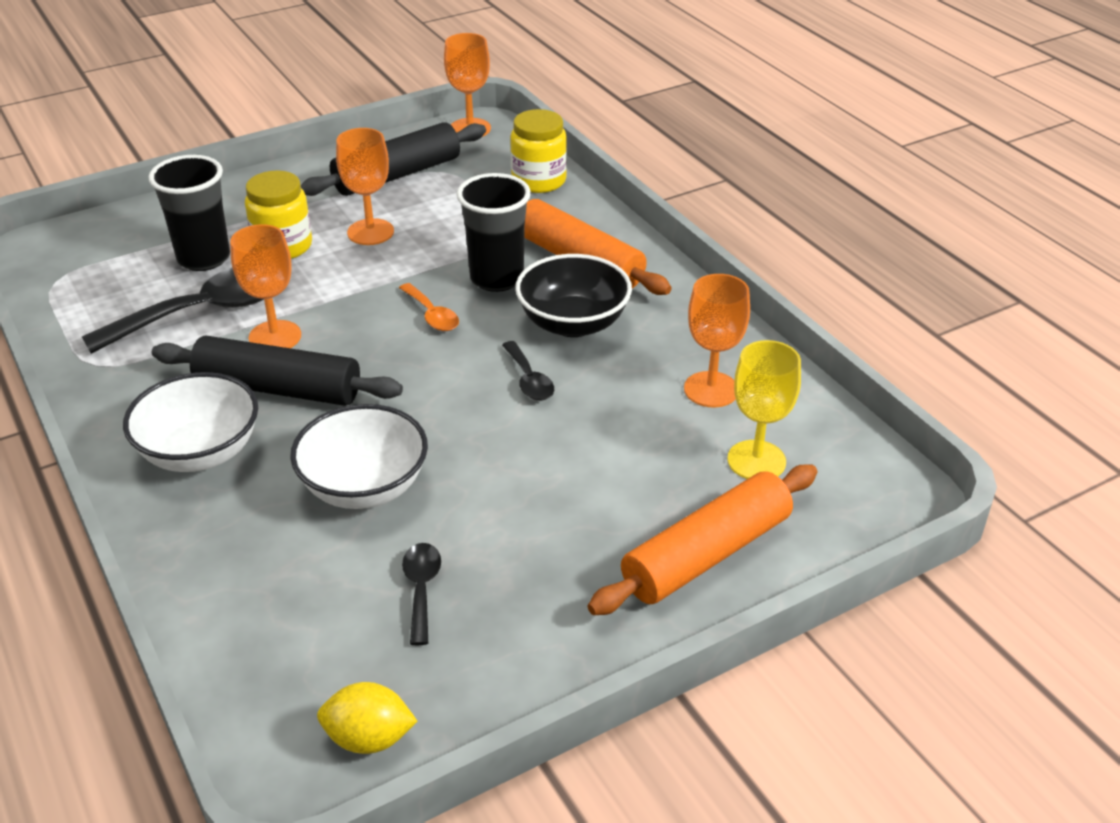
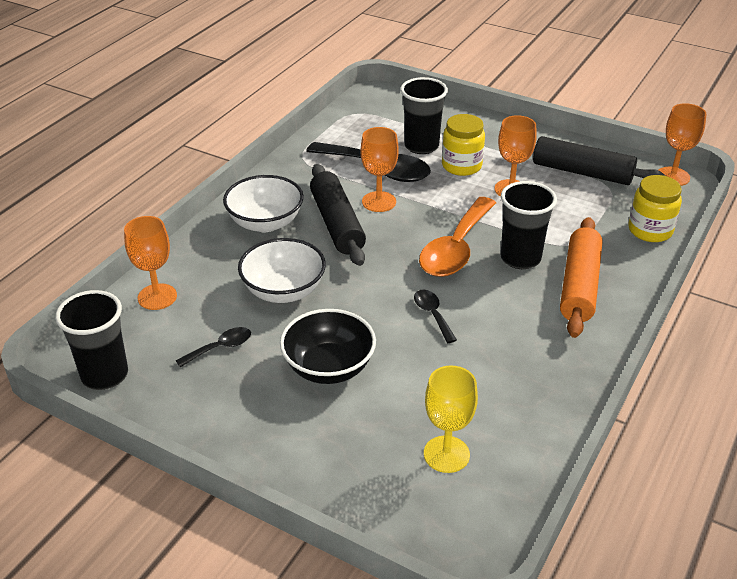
camera: 60 degrees right, 0 degrees up
yellow lemon [317,682,418,754] -> black cup [55,290,128,390]
orange spoon [399,283,459,331] -> orange spoon [419,197,496,277], size x2.11
black spoon [502,341,554,401] -> black spoon turned 120 degrees clockwise [414,290,457,343]
black bowl [515,254,632,337] -> black bowl moved to [280,309,376,384]
orange rolling pin [588,464,818,615] -> none
orange goblet [684,274,750,407] -> orange goblet moved to [124,216,177,310]

